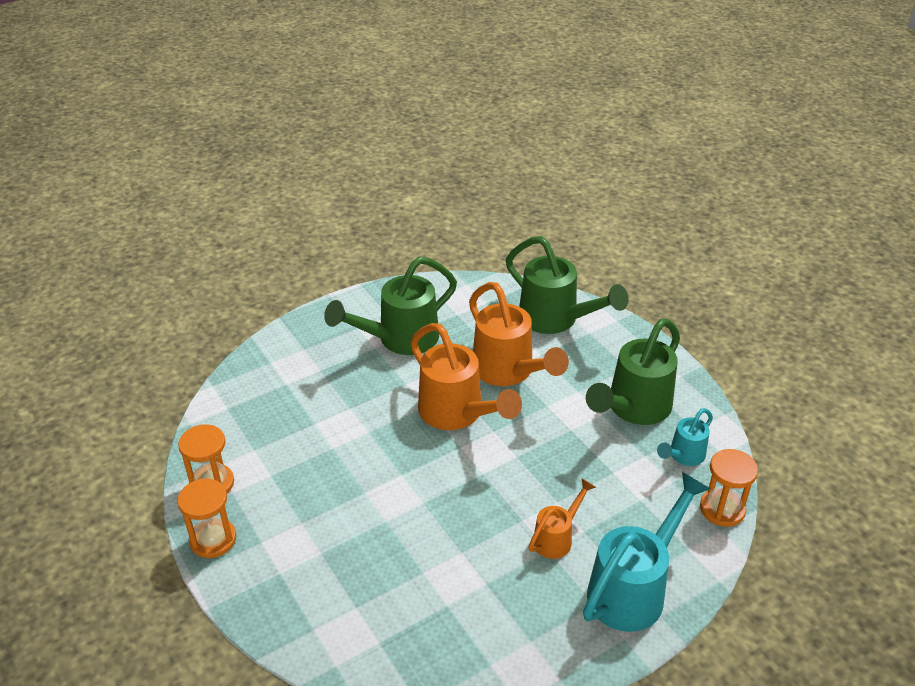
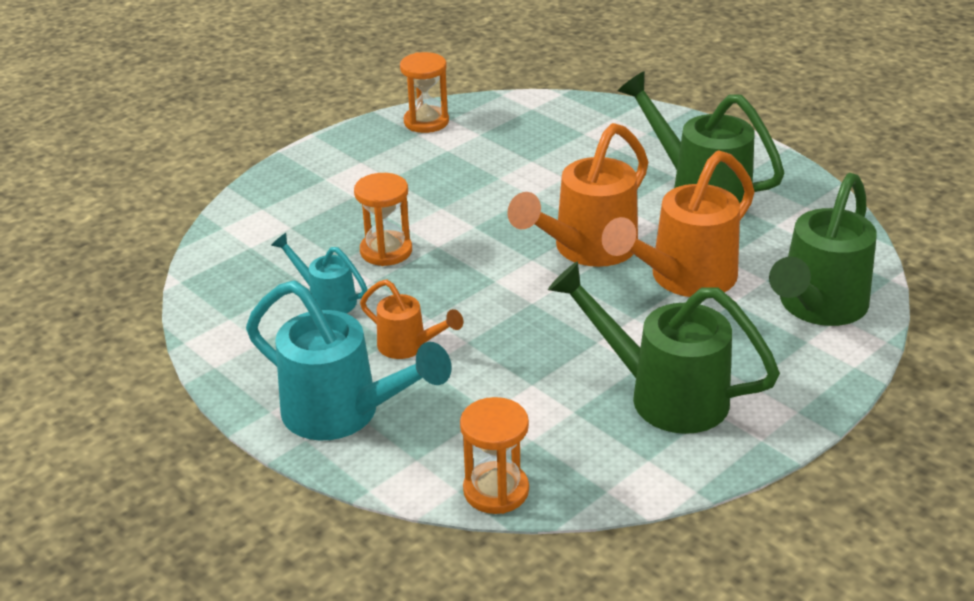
camera: 80 degrees right, 5 degrees down
orange hourglass [177,478,236,558] -> orange hourglass moved to [354,173,412,266]
turquoise watering can [657,408,713,466] -> turquoise watering can moved to [271,233,367,313]

